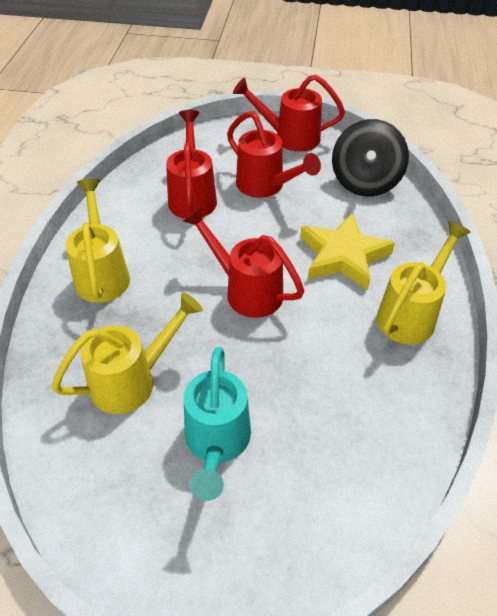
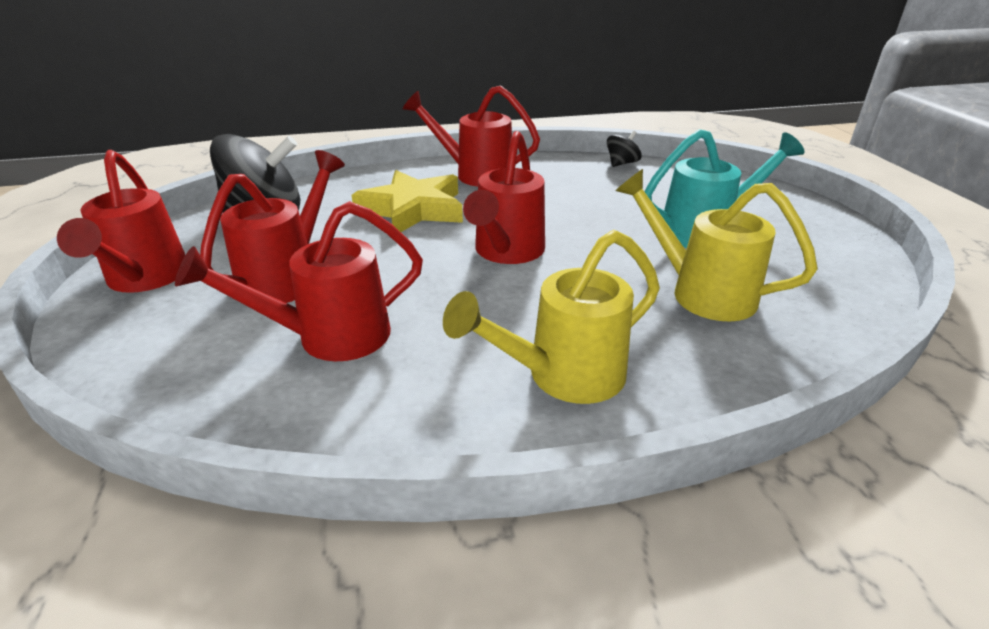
camera: 110 degrees left, 15 degrees down
yellow watering can [377,221,471,344] -> red watering can [403,85,540,187]
none -> black spinning top [607,131,642,167]

